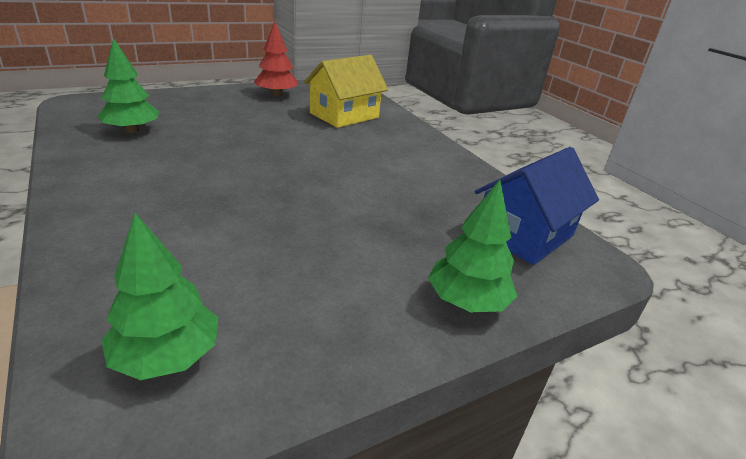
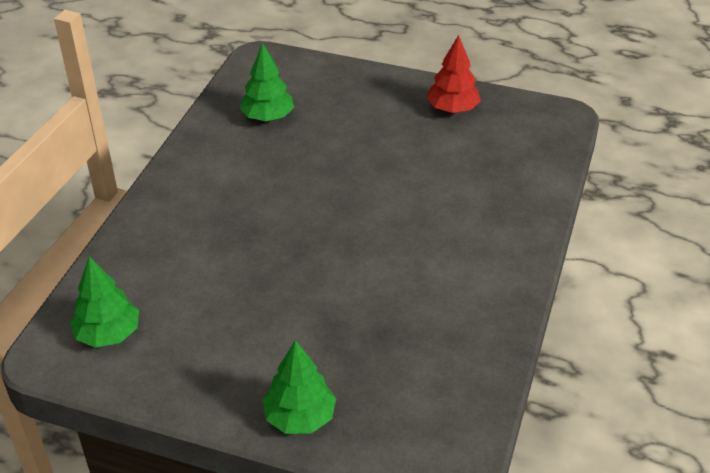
camera: 50 degrees right, 10 degrees up
yellow house [304,55,388,128] -> none
blue house [475,147,599,265] -> none

